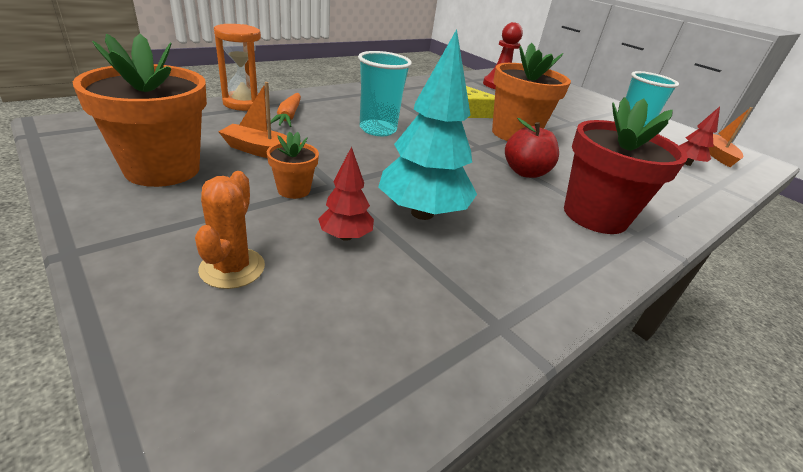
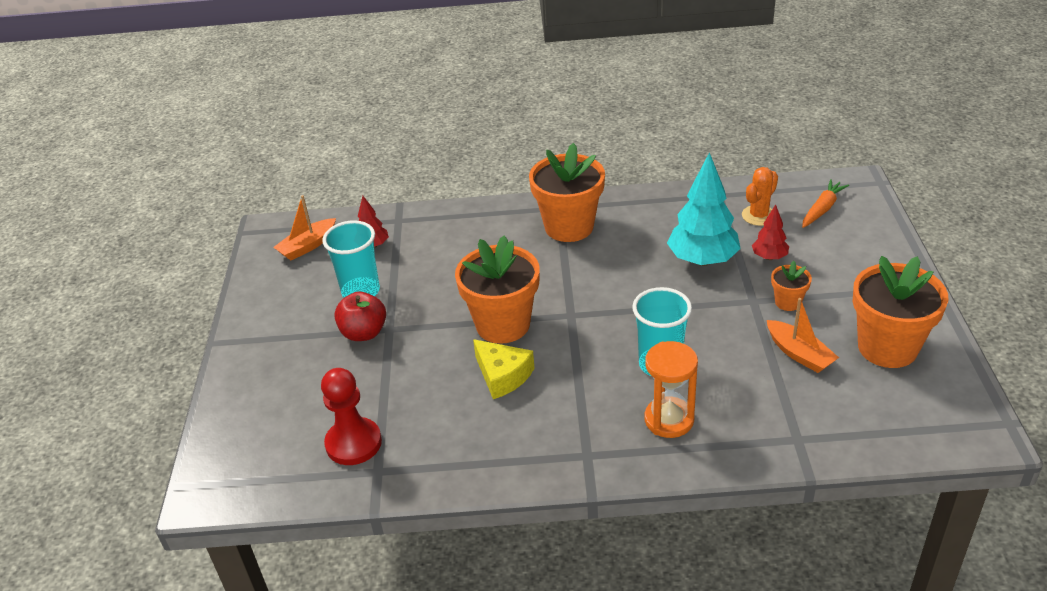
camera: 135 degrees left, 5 degrees up
orange cactus [195,171,265,289] -> orange cactus moved to [742,167,778,226]
orange hourglass [214,24,261,111] -> orange hourglass moved to [645,341,698,438]
orange carrot [271,93,301,127] -> orange carrot moved to [802,179,849,228]
red apple [505,118,559,178] -> red apple moved to [334,292,386,341]
red flower pot [564,97,688,234] -> orange flower pot [529,143,605,242]

